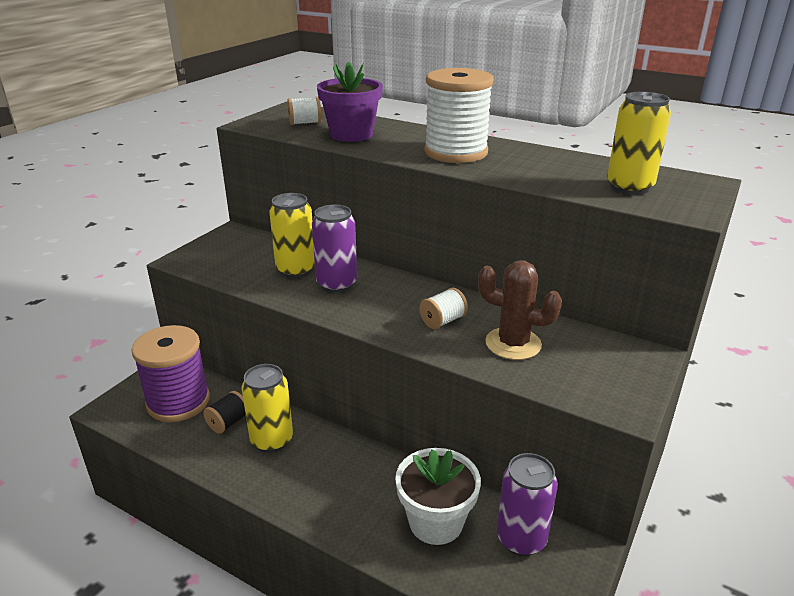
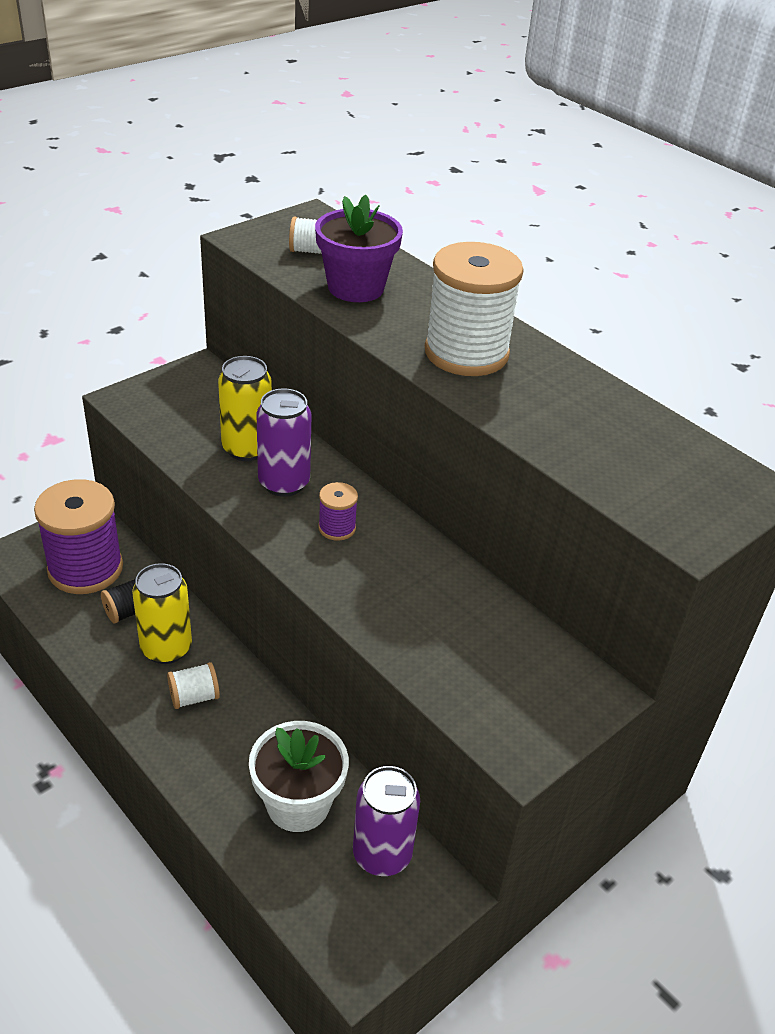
camera: 15 degrees right, 10 degrees up
white spool [420,288,468,329] -> white spool moved to [167,662,220,709]
brown cactus [478,260,562,360] -> none
yellow can [607,92,671,195] -> none
none -> purple spool [318,482,358,541]

